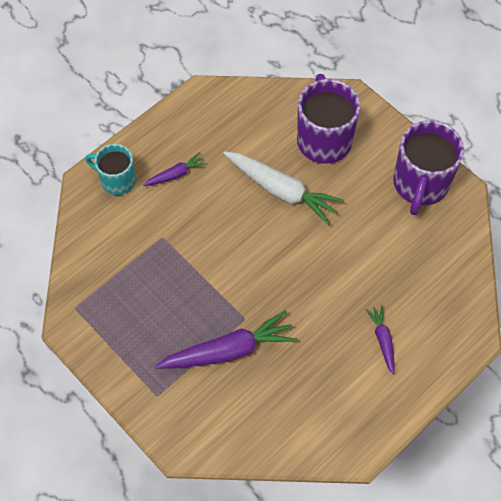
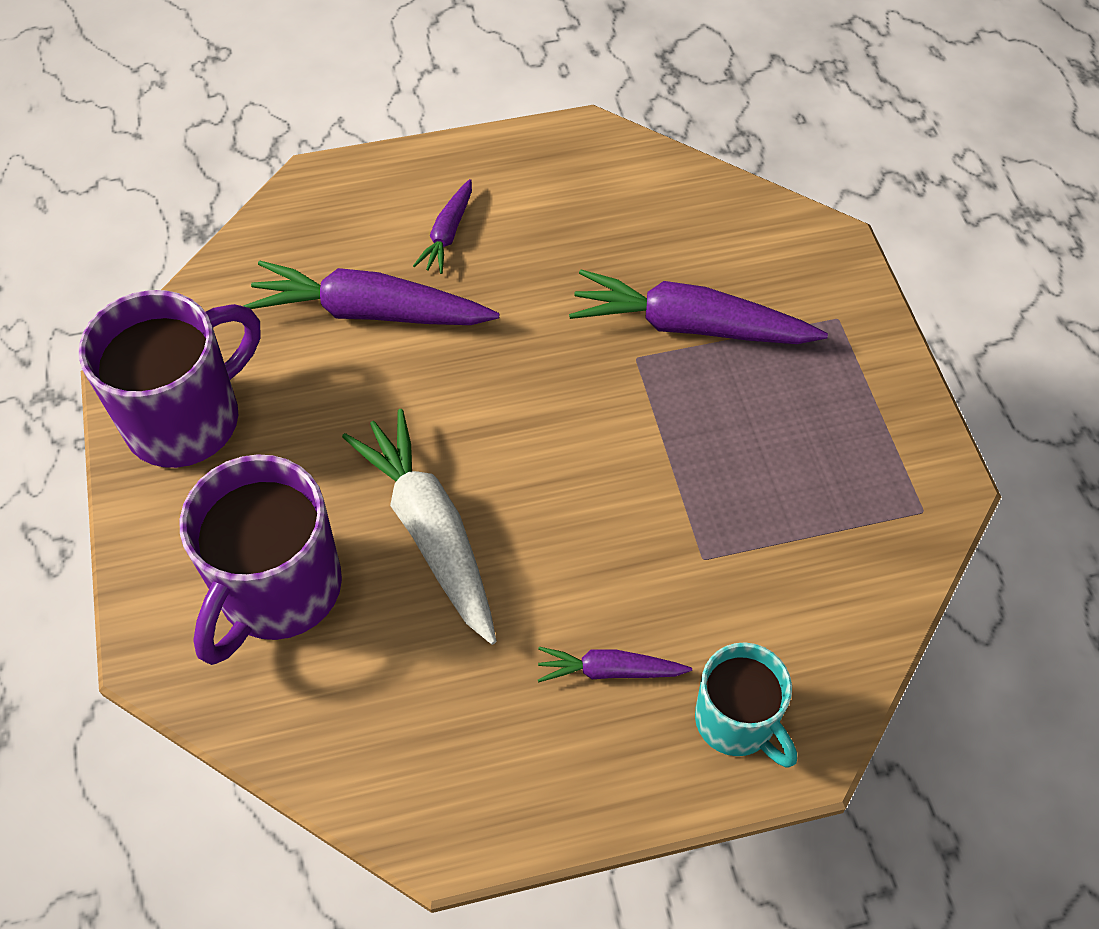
camera: 150 degrees left, 5 degrees down
none -> purple carrot [244,261,499,325]

